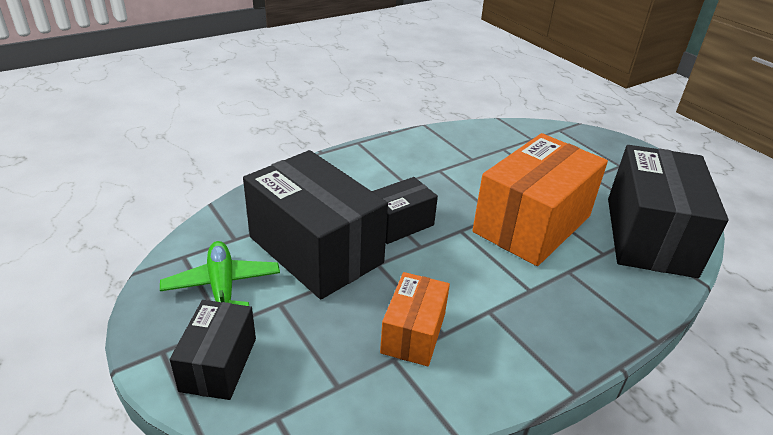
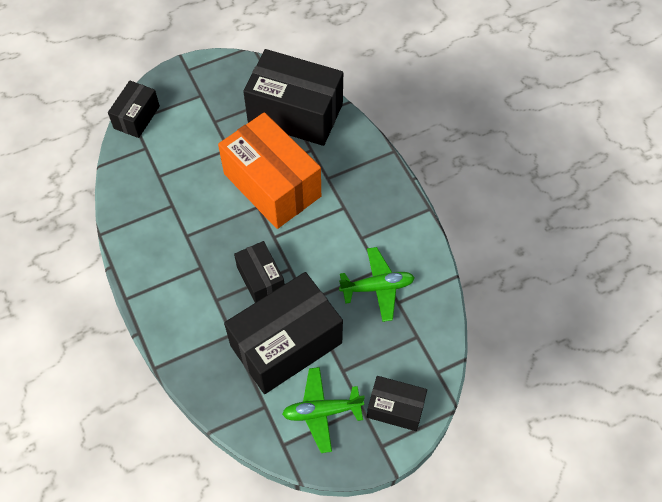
camera: 80 degrees left, 25 degrees up
orange box [380,272,450,366] -> green plane [339,247,415,322]
none -> black box [108,81,160,138]

